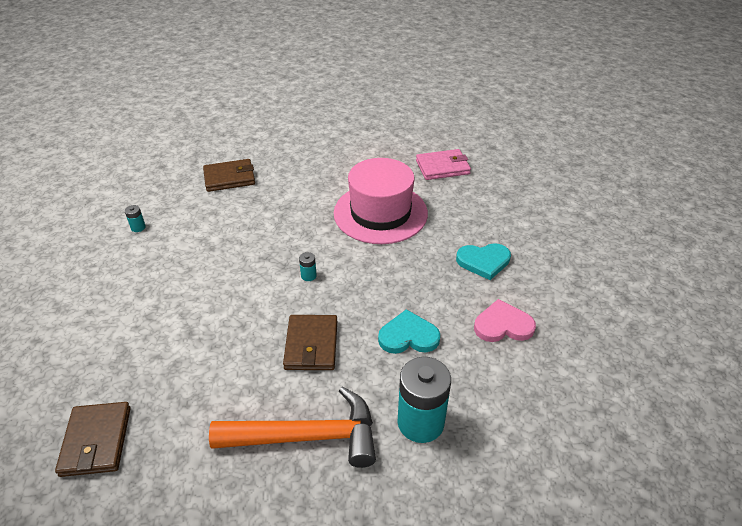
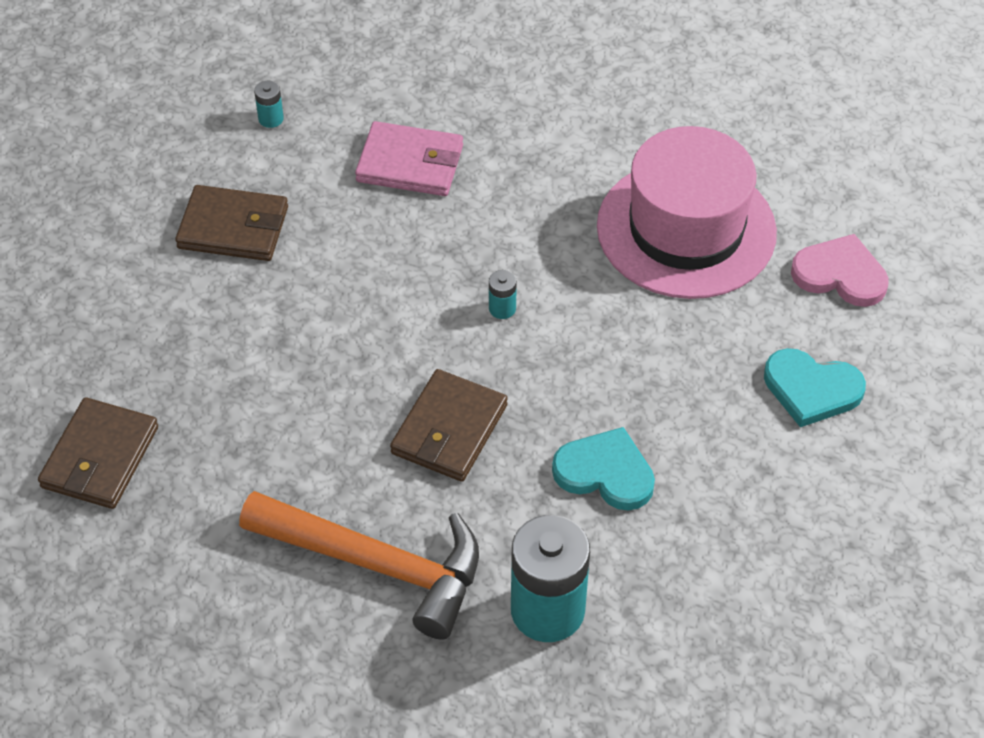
camera: 25 degrees right, 10 degrees up
brown wallet [203,159,255,192] -> brown wallet moved to [175,185,288,261]
pink wallet [416,149,471,180] -> pink wallet moved to [355,121,463,196]
pink heart [474,299,536,342] -> pink heart moved to [791,234,889,307]

